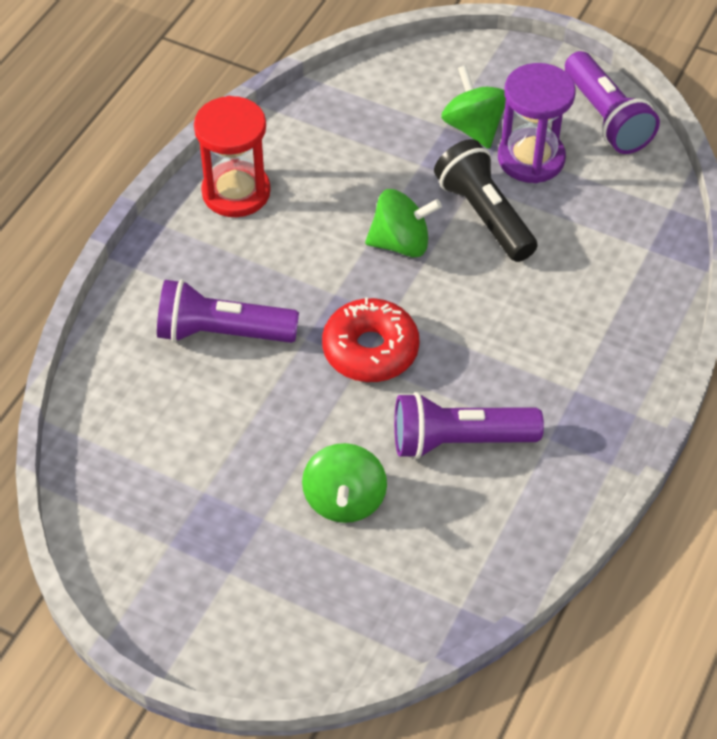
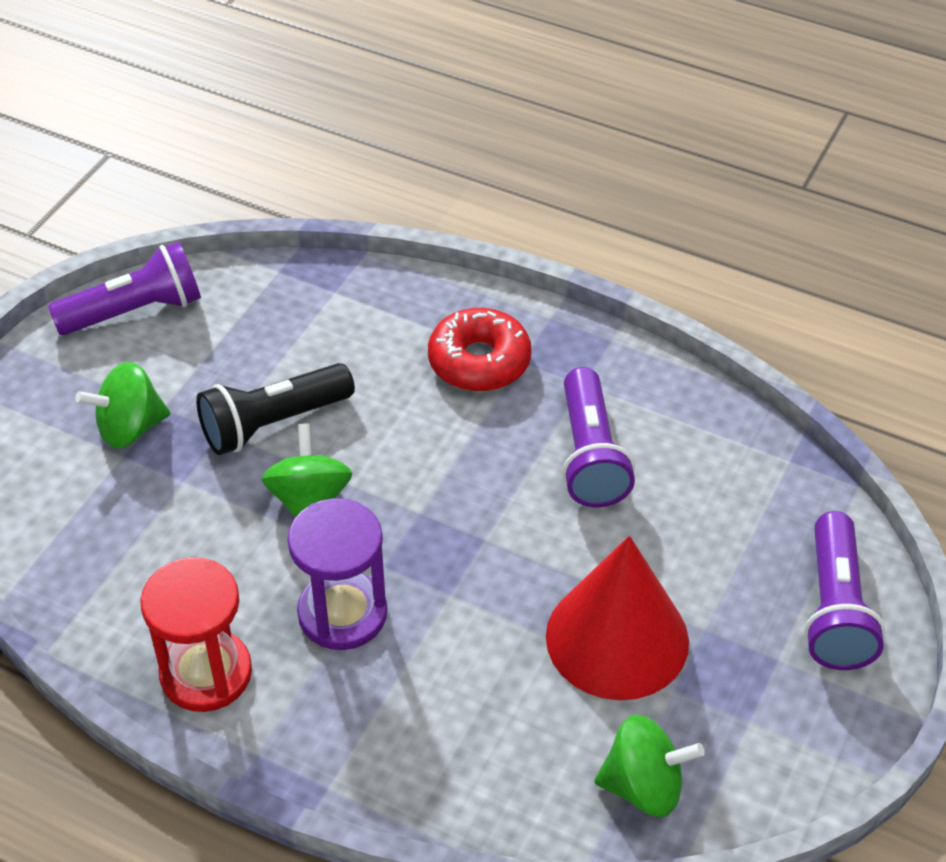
camera: 90 degrees left, 5 degrees down
purple flashlight [157,279,299,343] -> purple flashlight moved to [804,511,885,670]
green spinning top [302,443,387,523] -> green spinning top moved to [595,715,705,817]
red donut [322,297,419,382] -> red donut moved to [428,308,531,392]
purple hourglass [498,63,576,183] -> purple hourglass moved to [287,498,387,650]
none -> red cone [546,536,689,700]

